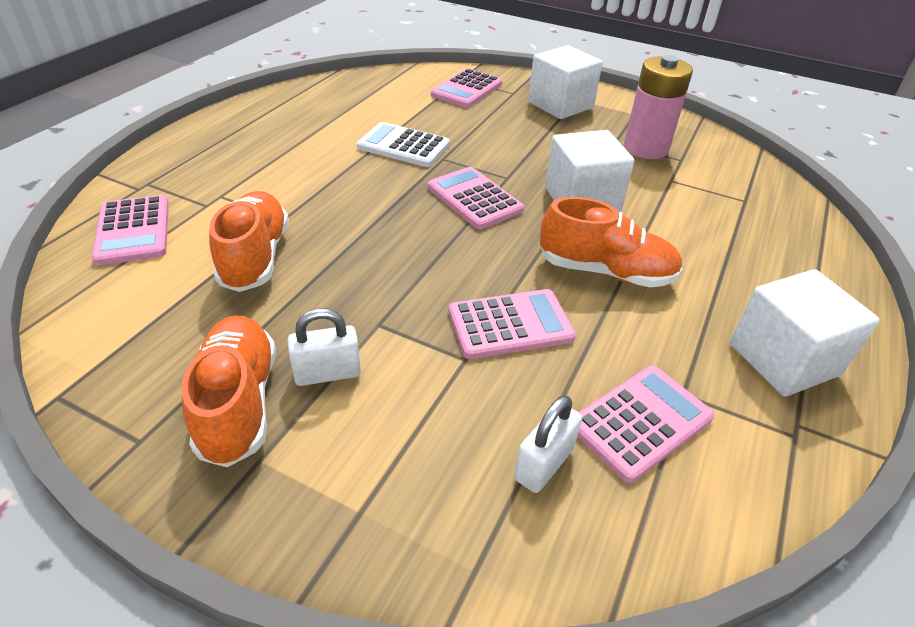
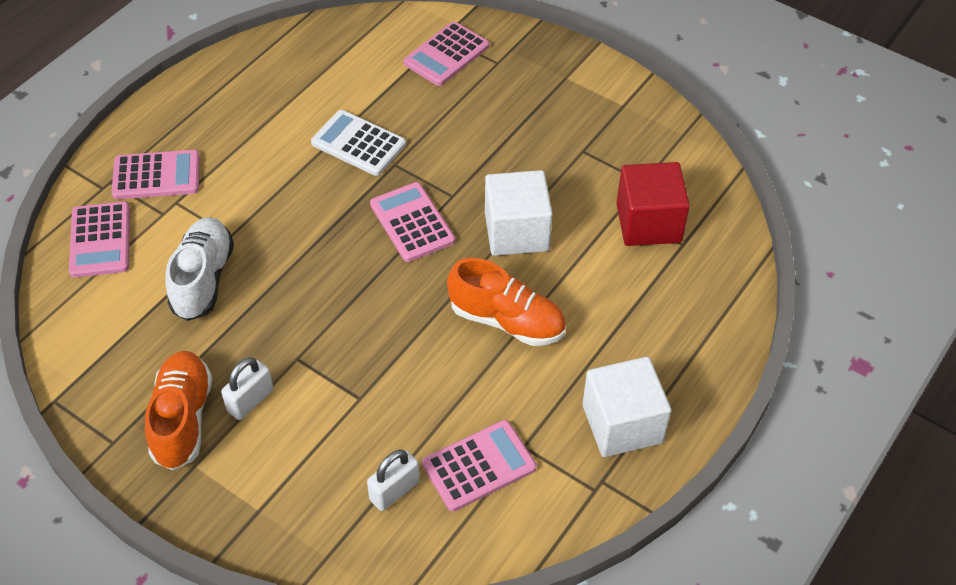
camera: 10 degrees right, 10 degrees up
orange shoe [209,191,289,292] -> white shoe [165,217,234,321]
white padlock [287,309,361,386] -> white padlock turned 45 degrees counterclockwise [221,357,273,420]
pink calculator [449,289,576,359] -> pink calculator moved to [111,150,200,199]
white cube [528,45,603,119] -> none
pink battery [624,55,693,159] -> none
none -> red cube [616,162,690,246]

